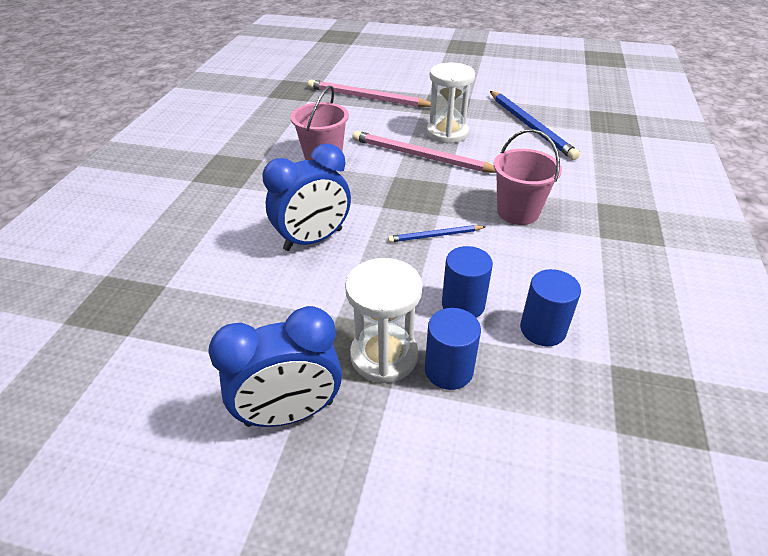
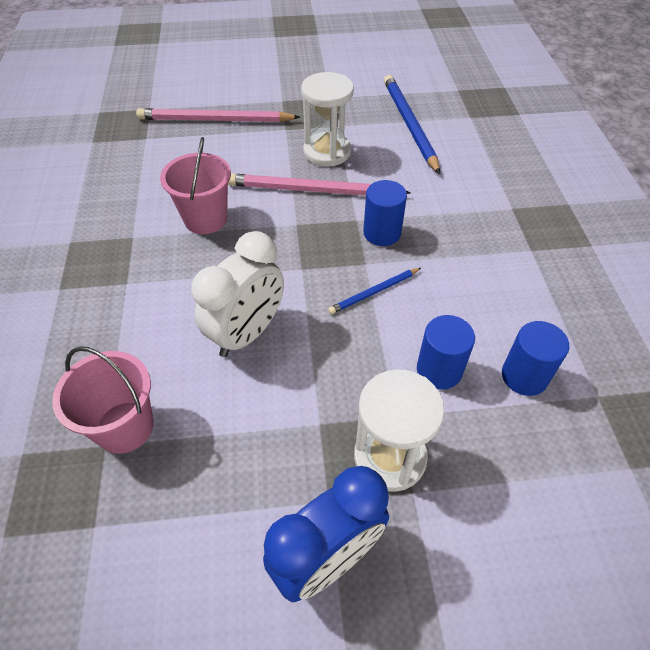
camera: 20 degrees left, 10 degrees up
blue clock [262,143,351,251] -> white clock [191,231,284,357]
blue cylinder [425,308,481,390] -> blue cylinder moved to [363,180,407,246]
blue pencil [490,91,580,160] -> blue pencil turned 150 degrees counterclockwise [384,75,440,174]
pink bucket [494,129,562,225] -> pink bucket moved to [52,346,153,454]

